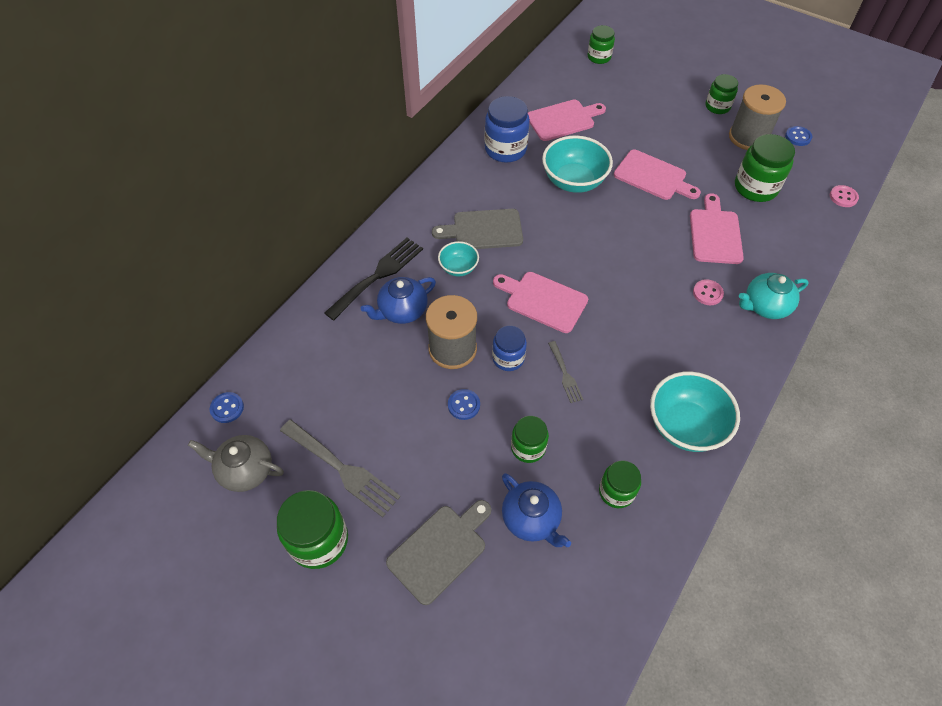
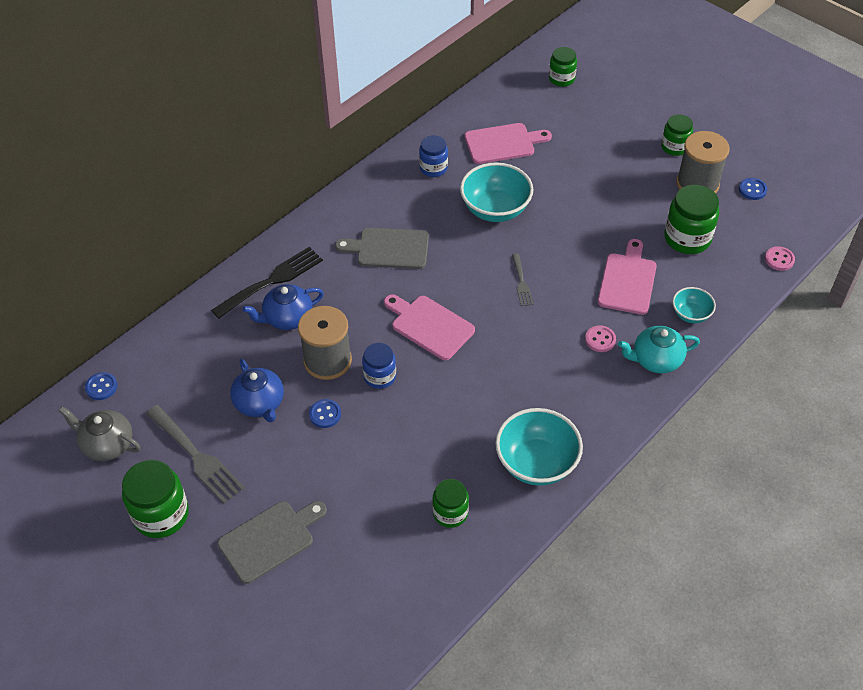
camera: 10 degrees right, 5 degrees down
turquoise bowl [438,241,479,277] -> turquoise bowl moved to [673,287,716,323]
blue jar [485,96,530,163] -> blue jar [419,135,448,177], size x0.63
blue teapot [502,473,571,547] -> blue teapot moved to [230,359,284,422]
green jar [511,416,549,463] -> none
grey fork [548,341,583,403] -> grey fork moved to [512,254,533,306]
pink cutting board [614,150,701,200] -> none

